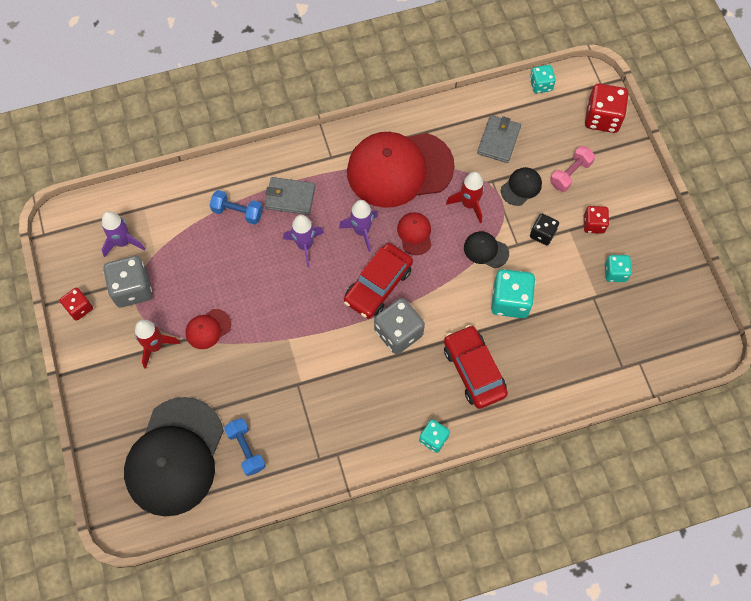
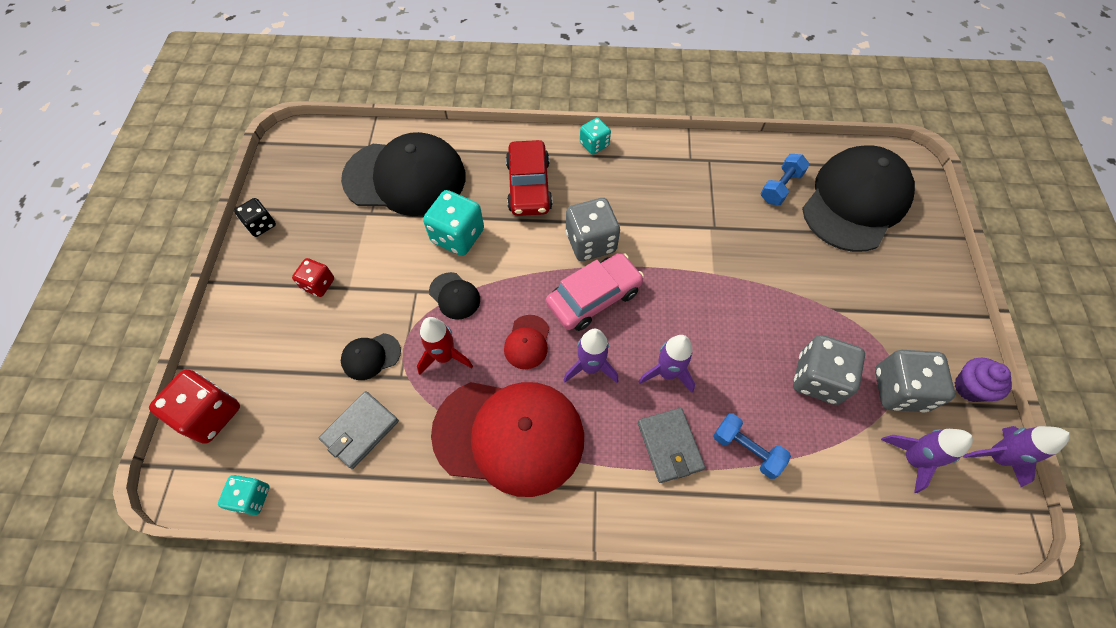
camera: 160 degrees left, 5 degrees down
red dice [60,287,93,321] -> purple cupcake [954,358,1012,402]
red rocket [135,320,180,369] -> none
red cap [185,309,231,349] -> none
blue dumbbell [224,418,266,476] -> blue dumbbell turned 45 degrees clockwise [761,154,810,205]
grey wallet [265,177,316,215] -> grey wallet turned 45 degrees clockwise [638,408,705,483]
red car [344,243,413,319] -> pink car [546,253,644,331]
black dice [530,214,559,245] -> black dice moved to [234,198,276,237]
pink dumbbell [550,146,595,192] -> none
turquoise dice [605,255,632,282] -> none
none -> black cap [341,132,466,216]
none -> grey dice [793,335,865,405]
none -> purple rocket [963,426,1070,487]

